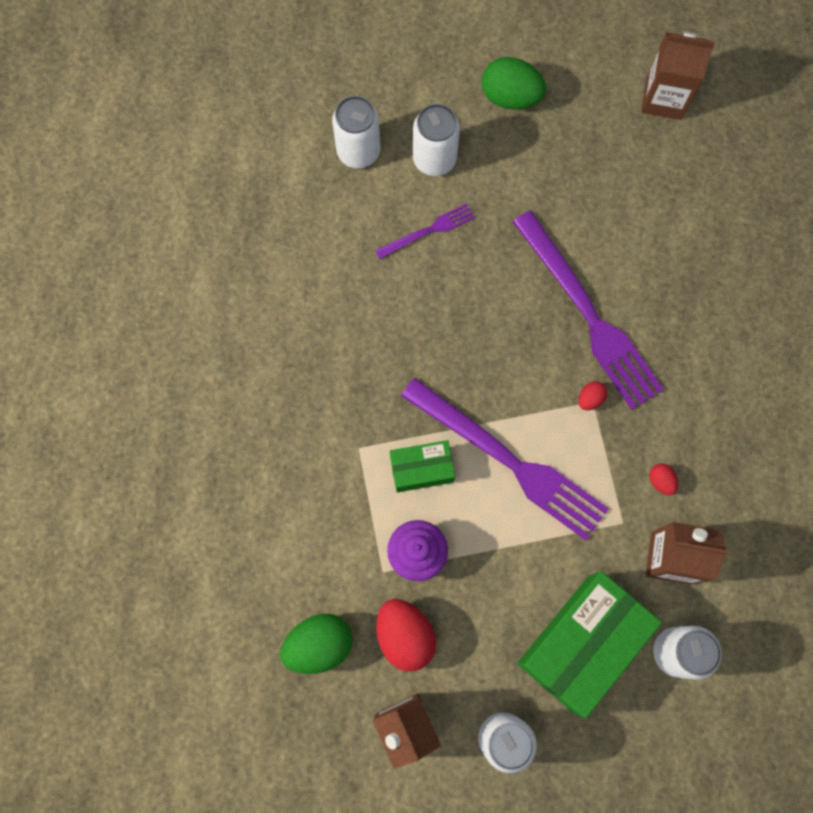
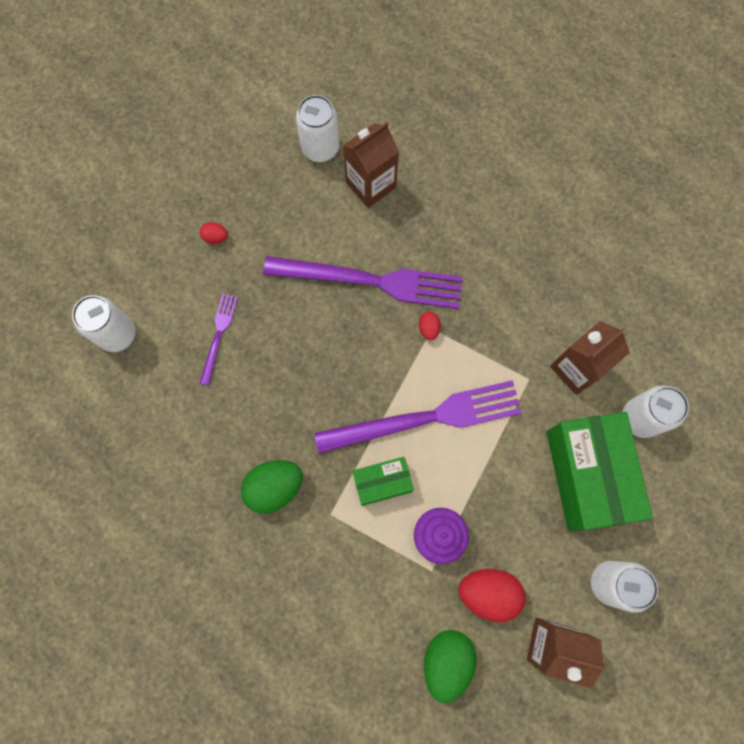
camera: 50 degrees left, 0 degrees up
green box [390,440,455,492] -> green box turned 45 degrees clockwise [352,457,414,506]
white can [413,104,460,176] -> white can moved to [296,95,339,162]
green egg [482,57,546,109] -> green egg moved to [241,460,303,514]
brown carton [641,32,715,120] -> brown carton moved to [343,122,399,208]
red egg [649,463,678,495] -> red egg moved to [200,222,228,244]

